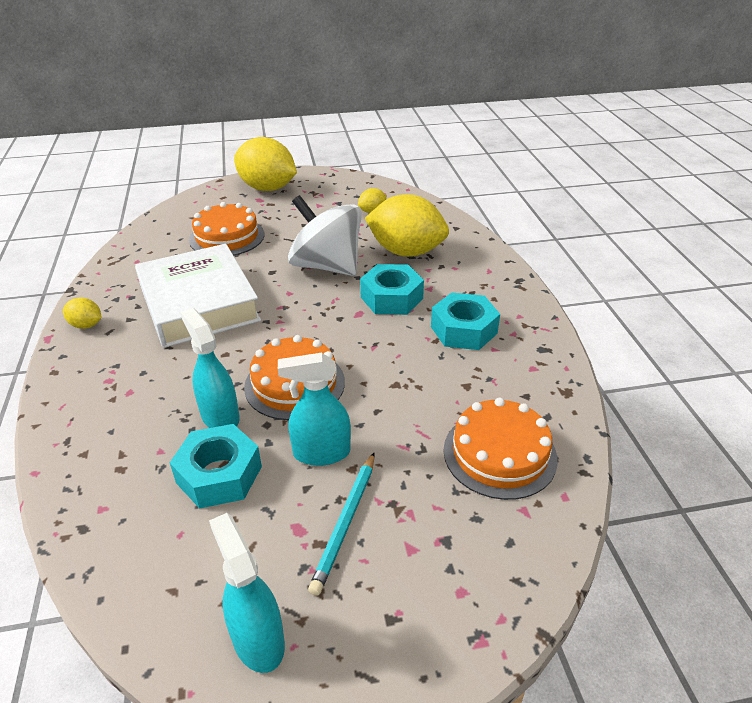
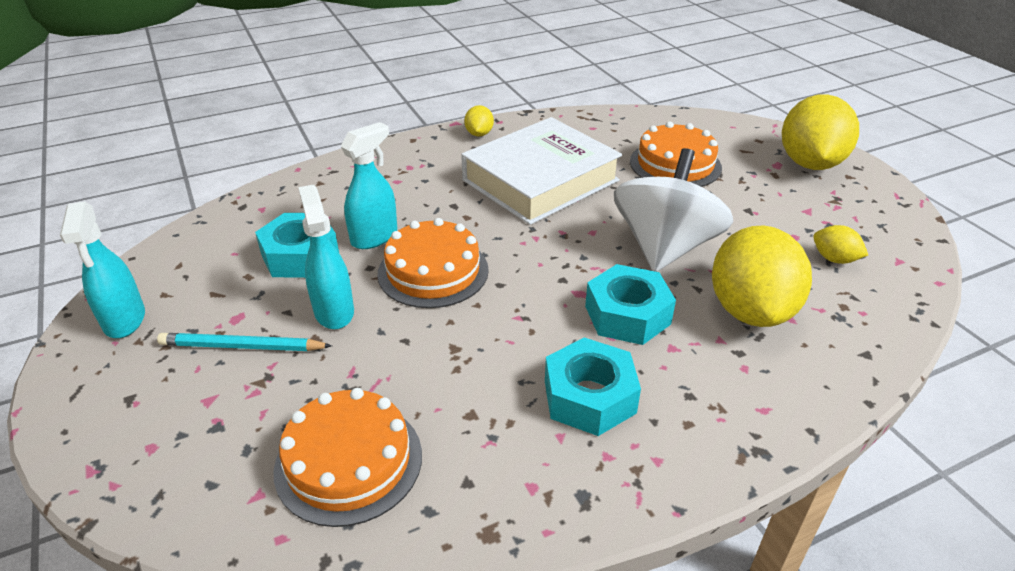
camera: 75 degrees right, 0 degrees up
turquoise spray bottle [209,513,285,673] -> turquoise spray bottle turned 120 degrees clockwise [60,202,145,338]

